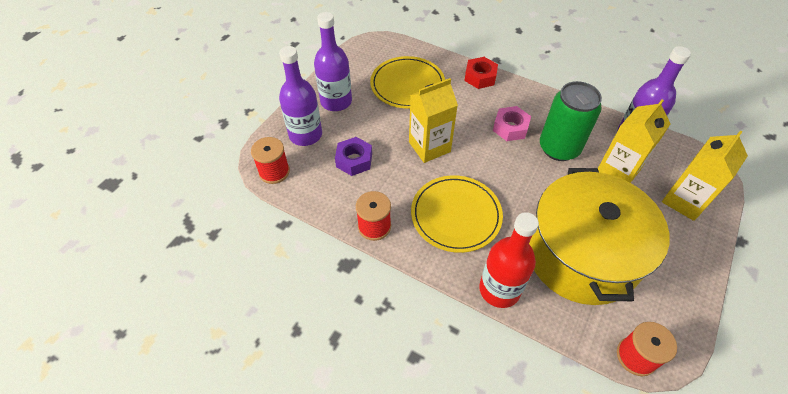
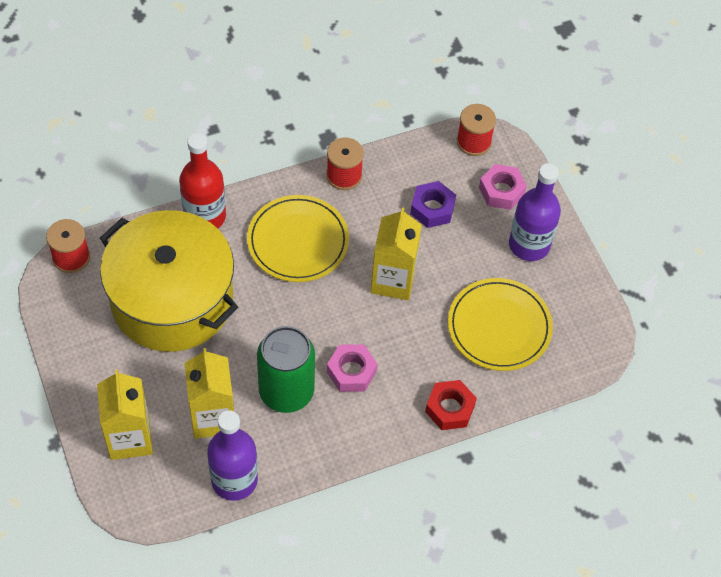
camera: 125 degrees right, 5 degrees up
purple bottle [279,46,322,146] -> pink nut [479,164,527,210]

